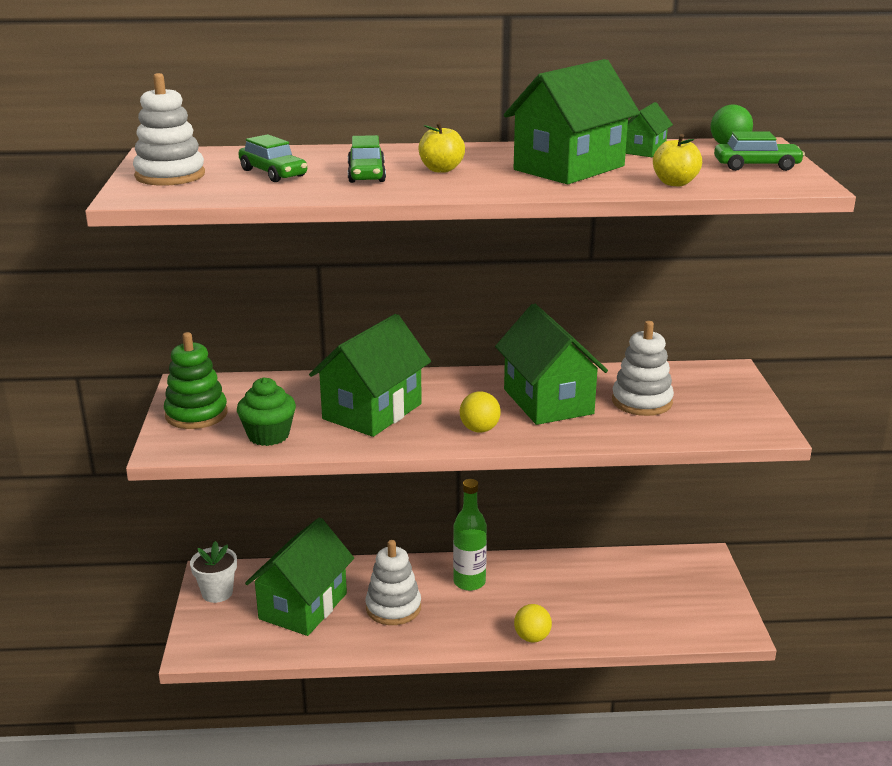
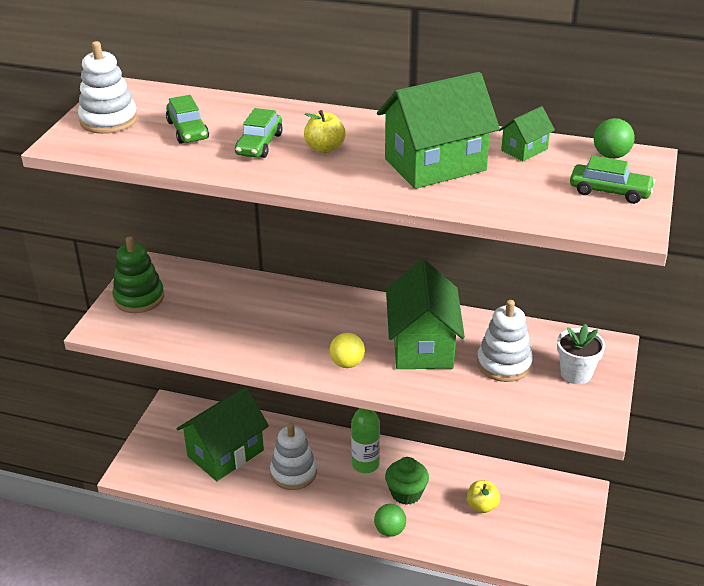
camera: 20 degrees right, 10 degrees up
white flower pot [190,541,237,603] -> white flower pot moved to [557,324,605,384]
green cupcake [237,377,296,446] -> green cupcake moved to [385,457,429,505]
green house [309,314,431,437] -> none
yellow ball [514,604,552,642] -> green ball [374,504,406,537]
yellow apple [653,134,702,186] -> yellow apple moved to [467,480,500,513]

